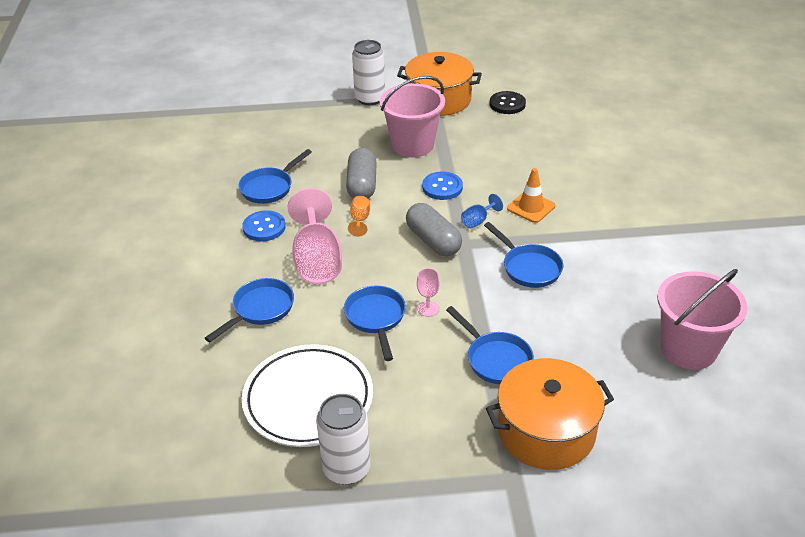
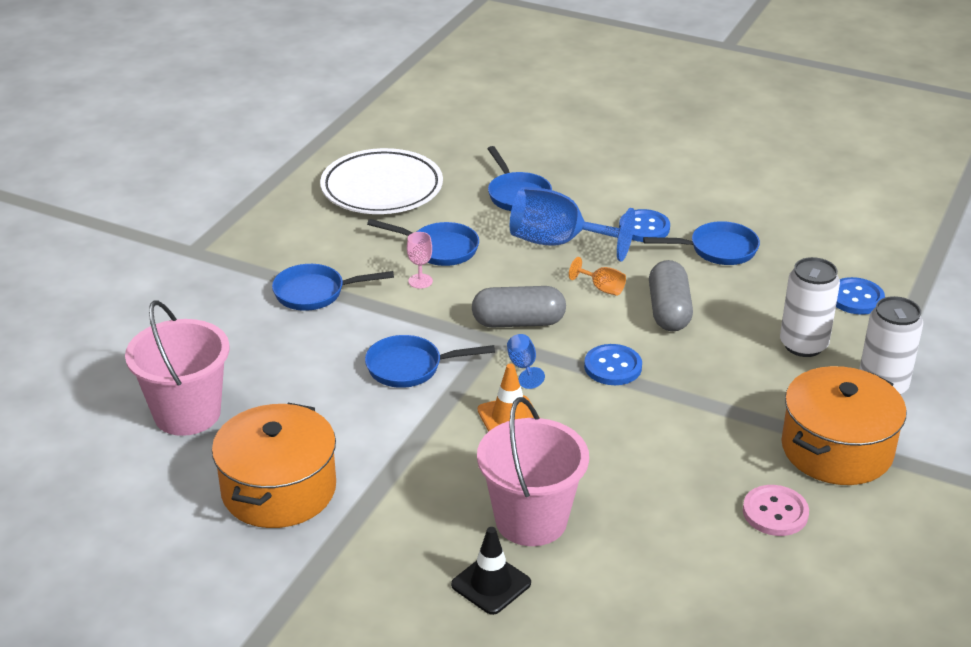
camera: 120 degrees right, 5 degrees down
blue pan [238,149,312,204] -> blue pan turned 105 degrees clockwise [643,221,760,265]
pink goblet [287,188,342,284] -> blue goblet [510,187,635,262]
white can [316,394,371,485] -> white can moved to [780,257,840,357]
grey capsule [346,148,377,198] -> grey capsule turned 60 degrees clockwise [649,260,693,331]
pink bucket [379,76,445,157] -> pink bucket moved to [477,397,589,546]
orange pot [486,358,614,470] -> orange pot moved to [212,403,336,528]
black button [489,91,526,114] -> pink button [743,485,809,536]
none -> black traffic cone [451,527,531,615]
none -> blue button [836,277,885,315]

